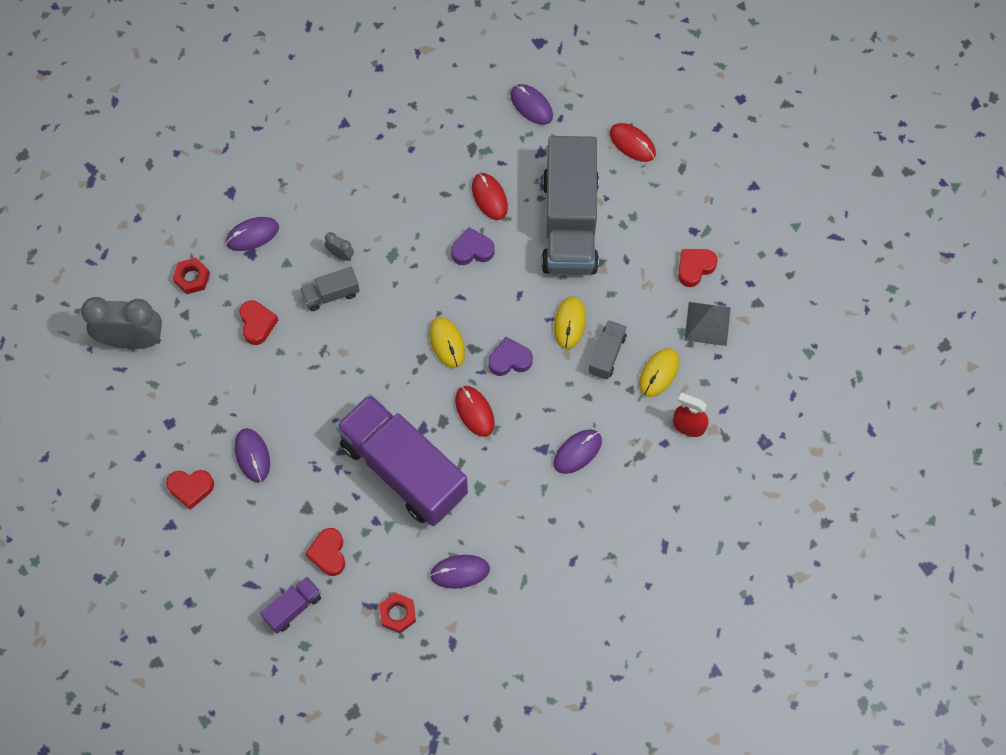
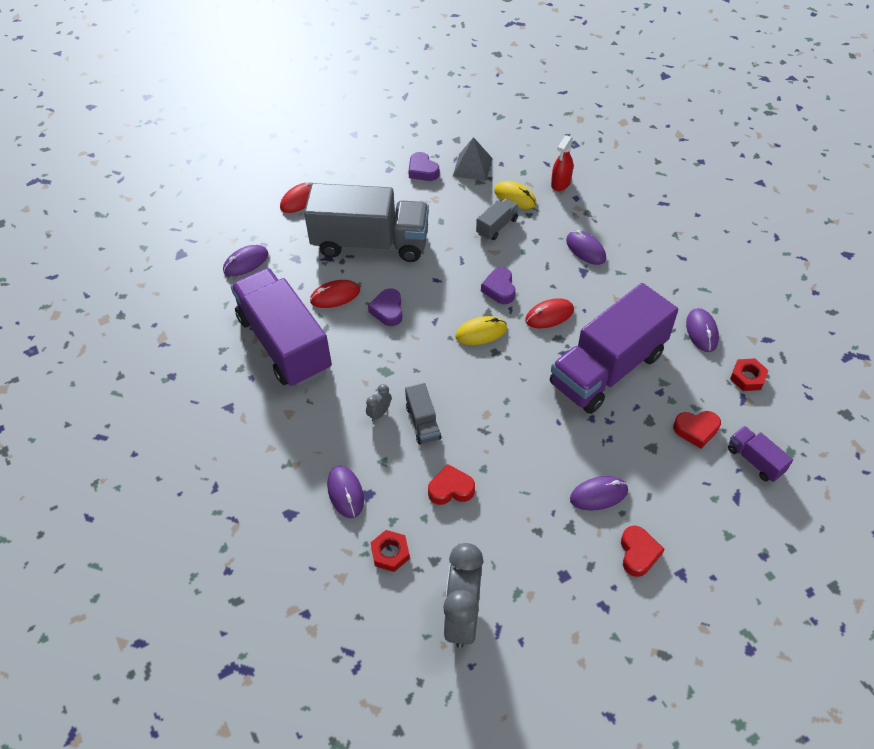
camera: 85 degrees left, 15 degrees down
yellow mouse [554,296,586,349] -> none
grey truck [589,320,627,379] -> grey truck turned 105 degrees clockwise [476,198,519,240]
red heart [678,249,718,287] -> purple heart [408,152,439,181]
none -> purple truck [231,268,332,387]

